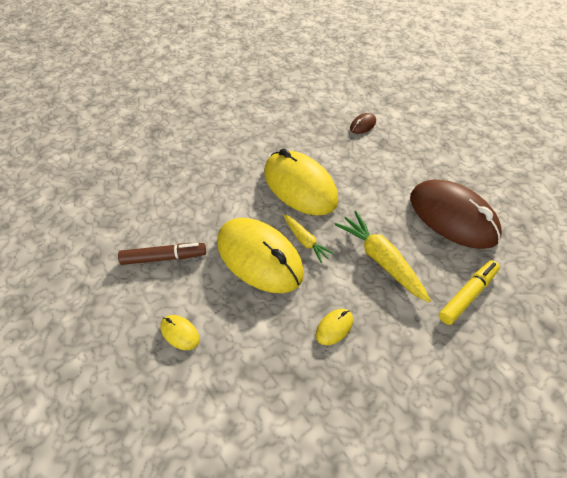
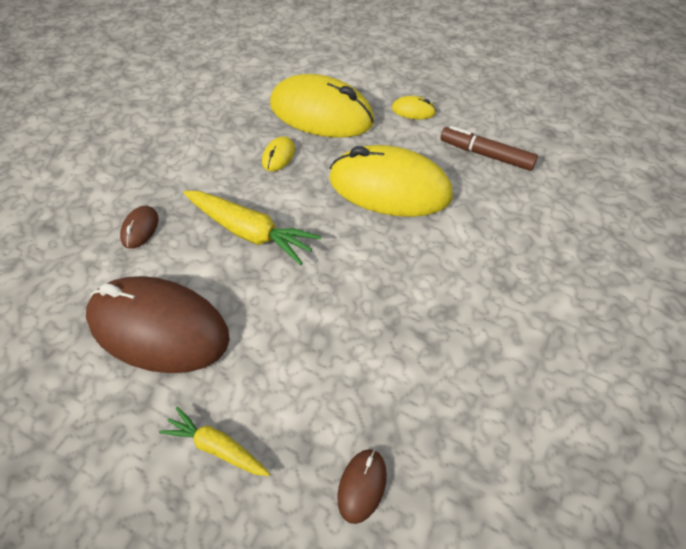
camera: 155 degrees right, 0 degrees up
brown marker [118,243,206,265] -> brown marker turned 60 degrees clockwise [440,126,538,171]
yellow mouse [264,149,338,216] -> yellow mouse moved to [270,74,375,138]
yellow carrot [283,214,334,263] -> yellow carrot moved to [159,407,270,476]
yellow marker [439,260,500,325] -> brown mouse [120,206,159,249]

